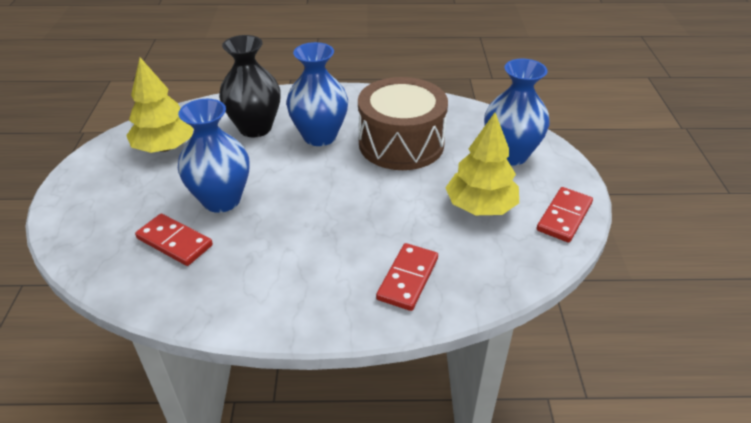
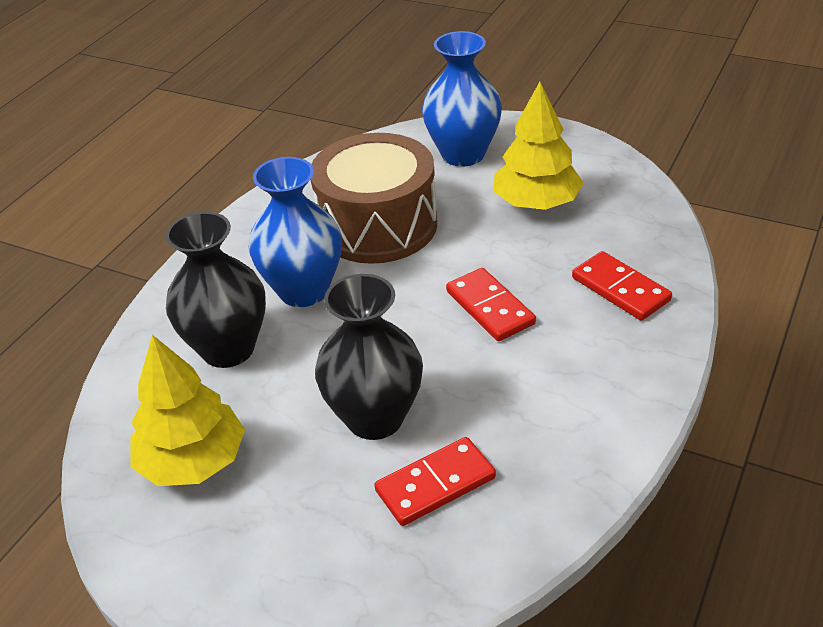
camera: 60 degrees left, 0 degrees up
blue vase [178,99,249,213] -> black vase [315,274,423,440]
red domino [537,187,593,243] -> red domino moved to [446,268,536,341]

